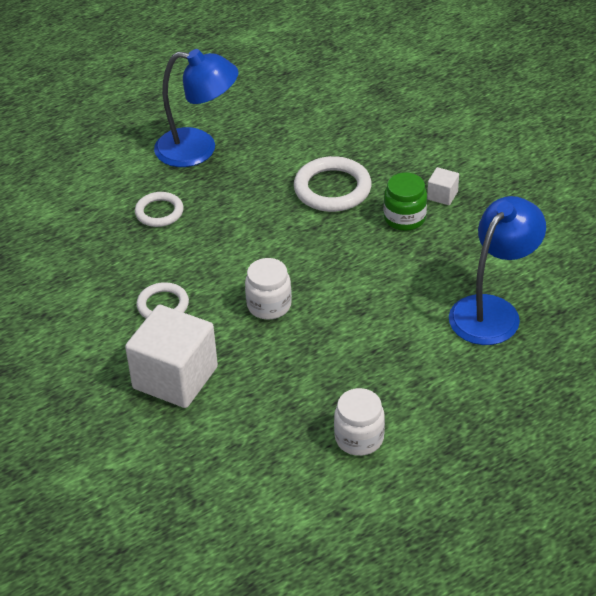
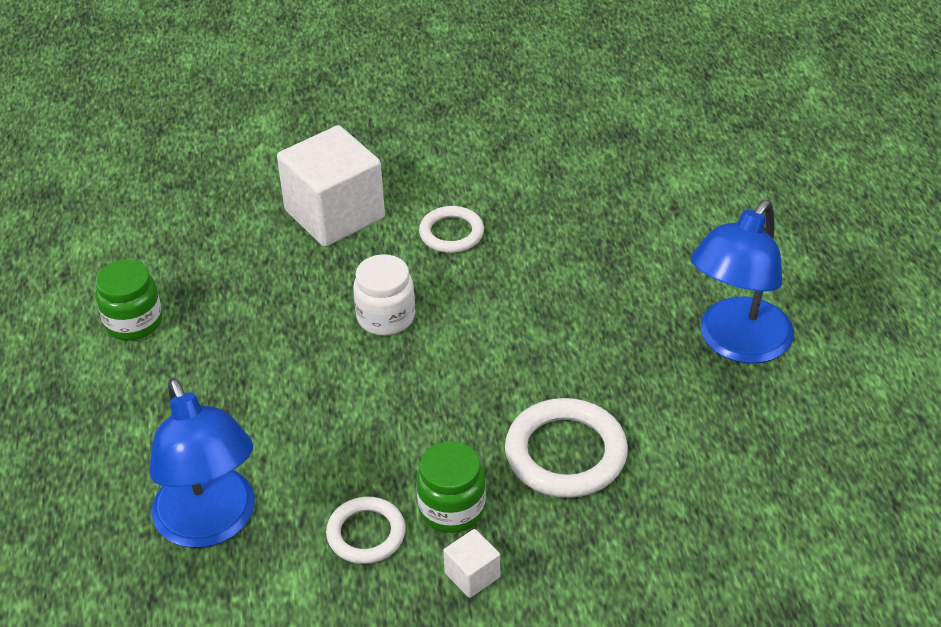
camera: 115 degrees right, 0 degrees up
white ring [135,192,183,227] -> white ring moved to [326,497,406,564]
white jar [334,388,385,456] -> green jar [95,259,162,340]

